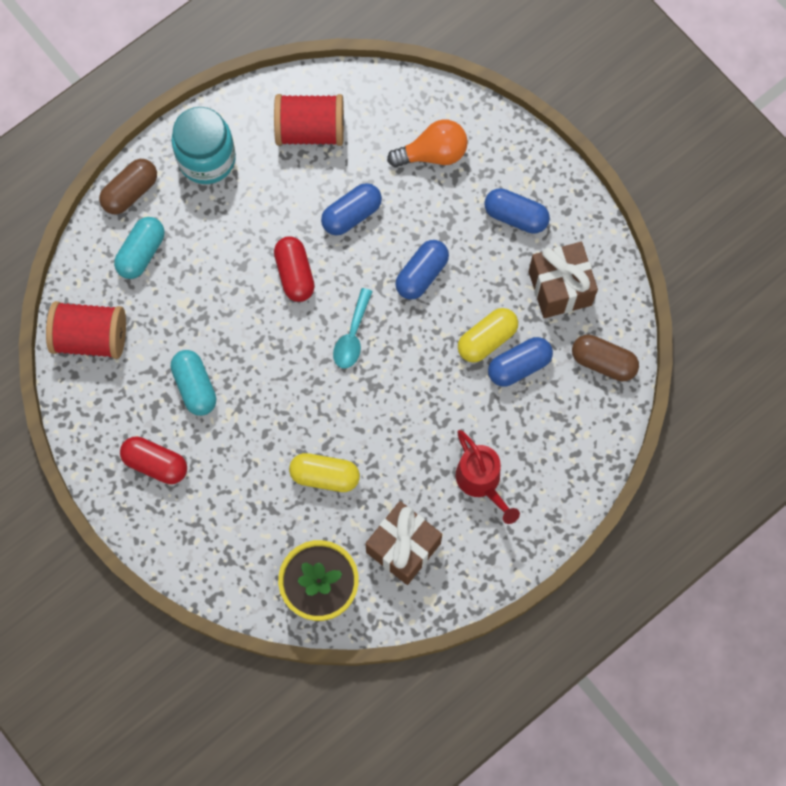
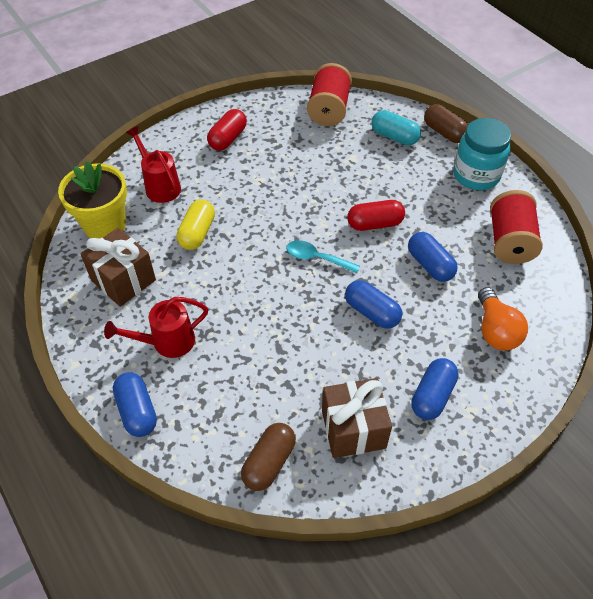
camera: 95 degrees right, 20 degrees down
turquoise capsule [171,350,216,416] -> none
yellow capsule [458,308,518,363] -> none
blue capsule [488,337,553,387] -> blue capsule moved to [113,372,157,437]
none -> red watering can [126,126,181,203]

